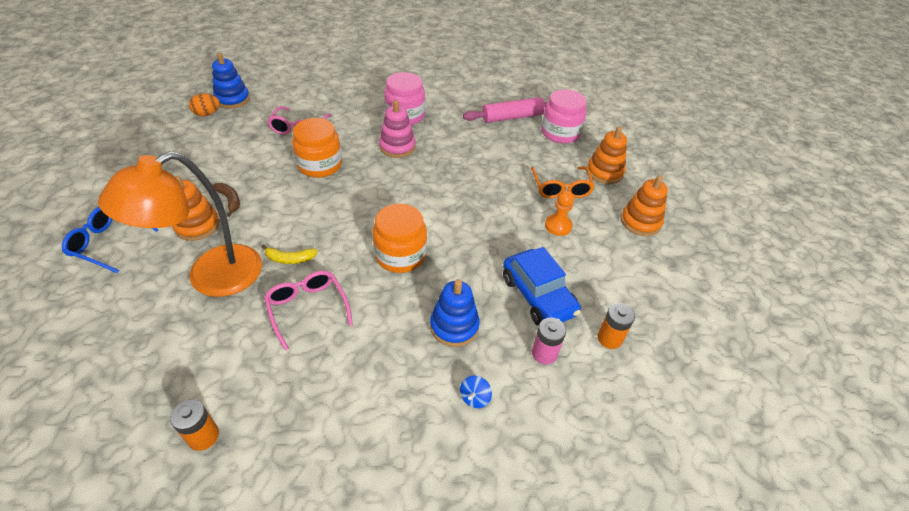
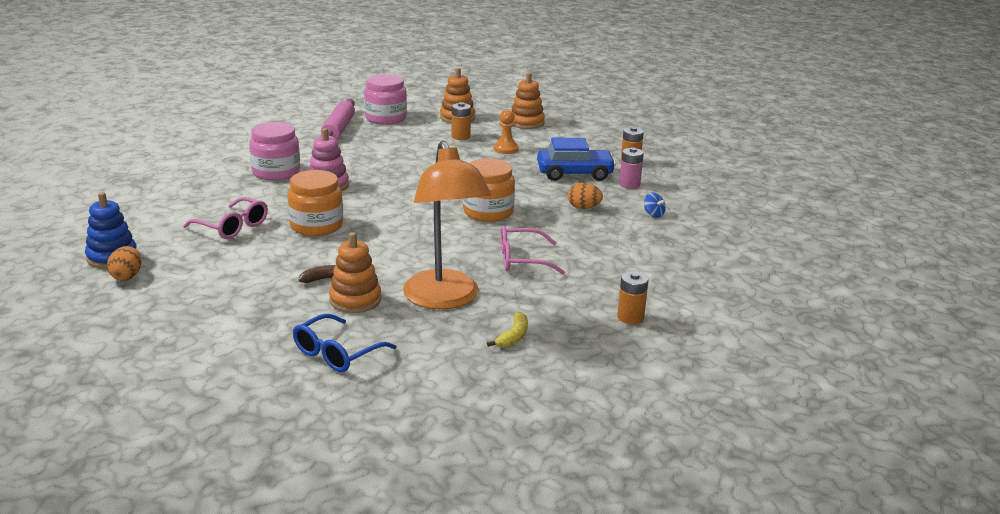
camera: 65 degrees left, 20 degrees down
yellow banana [261,245,318,264] -> yellow banana moved to [487,312,528,347]
blue stacking toy [430,279,480,347] -> orange egg [568,183,603,209]
orange glasses [530,167,595,198] -> orange battery [452,102,471,140]

